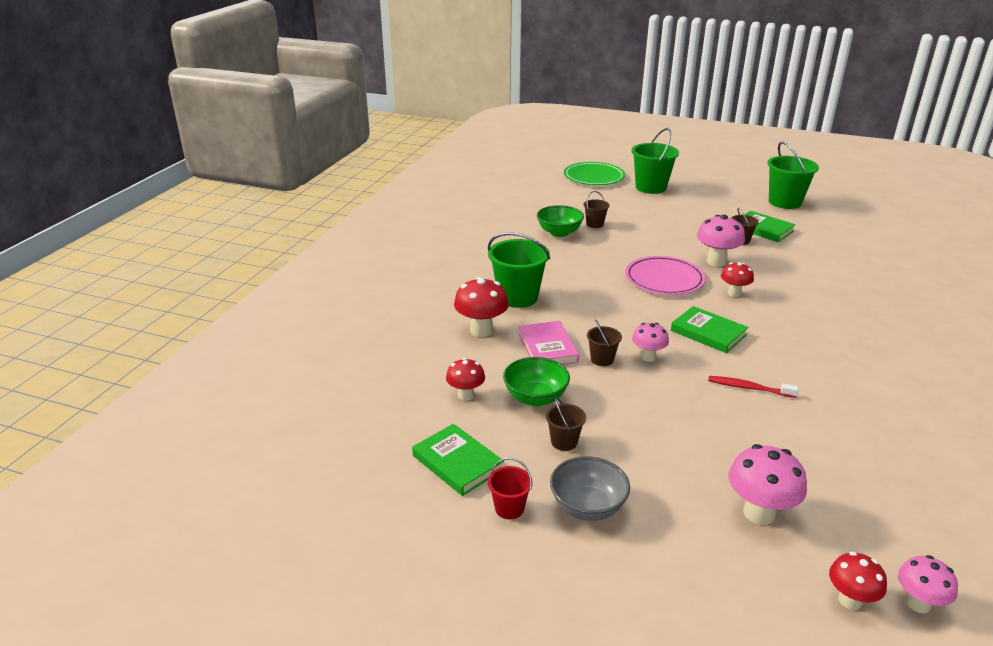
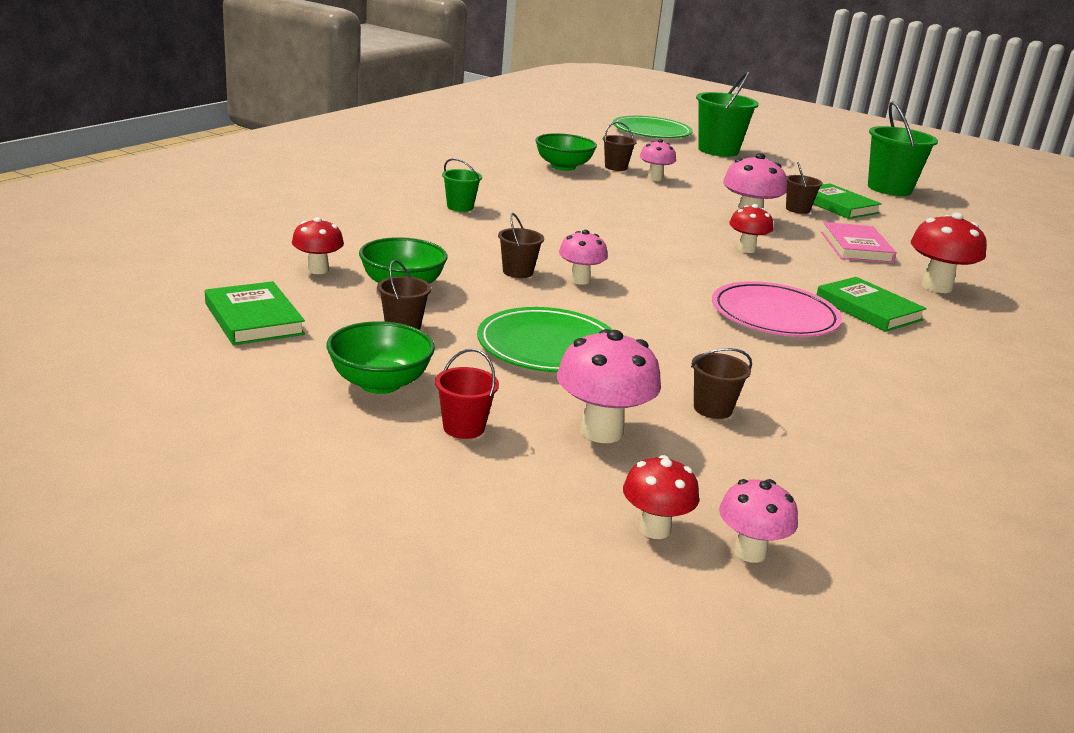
camera: 10 degrees right, 5 degrees down
red mushroom [454,277,509,337] -> red mushroom moved to [911,212,987,293]
green bucket [488,232,550,308] -> green bucket [442,158,482,212], size x0.51
red bucket [488,458,533,519] -> red bucket moved to [435,349,499,439]
pink book [518,321,579,365] -> pink book moved to [821,222,896,263]
grey bowl [550,456,630,521] -> green bowl [326,321,435,394]
pink plate [625,256,706,295] -> pink plate moved to [712,281,842,337]
green book [671,306,748,353] -> green book moved to [816,277,927,332]
red toothbrush [708,376,799,398] -> none
none -> green plate [477,307,613,372]
none -> pink mushroom [640,139,676,181]
none -> brown bucket [691,348,752,419]

